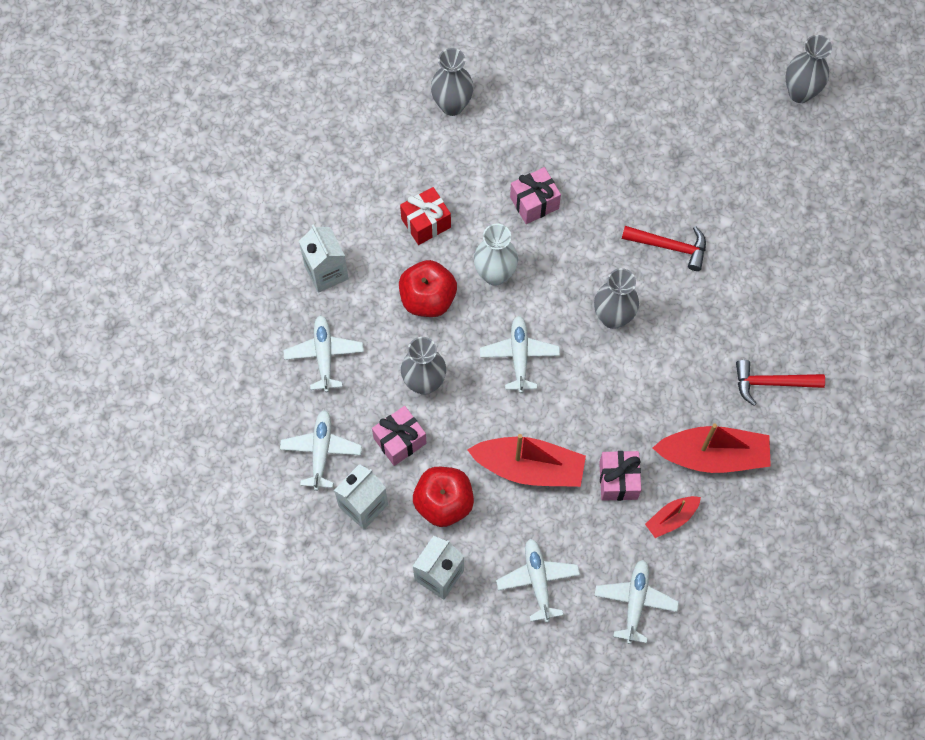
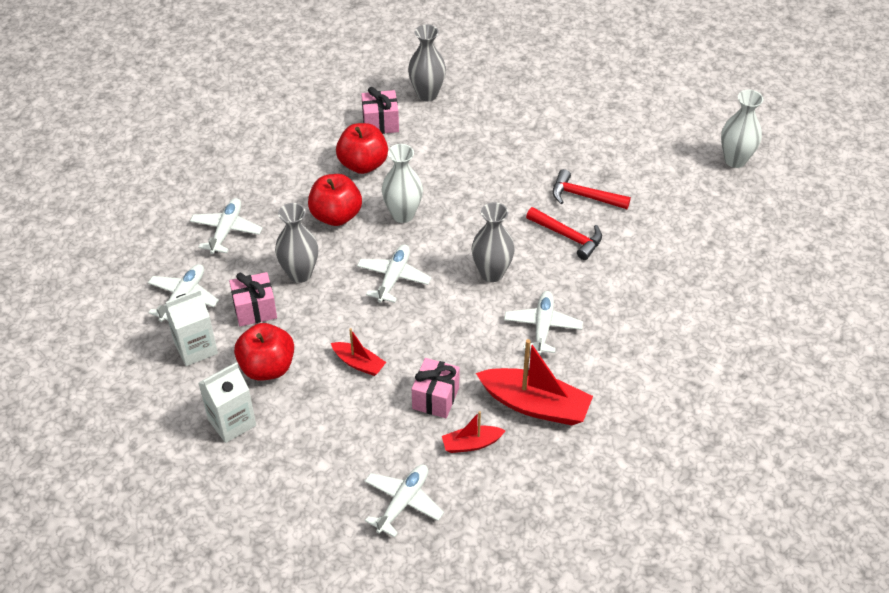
camera: 20 degrees right, 20 degrees down
white carton [299,224,349,293] -> none
red gift [400,187,451,245] -> red apple [336,123,388,174]
red boat [468,434,586,487] -> red boat [331,328,386,376], size x0.53
white plane [496,539,580,622] -> white plane moved to [504,291,583,355]
pink gift [510,167,561,224] -> pink gift moved to [361,87,399,134]
red hammer [736,360,825,406] -> red hammer moved to [553,169,631,209]
grey vase [785,35,832,103] -> white vase [721,90,763,168]

